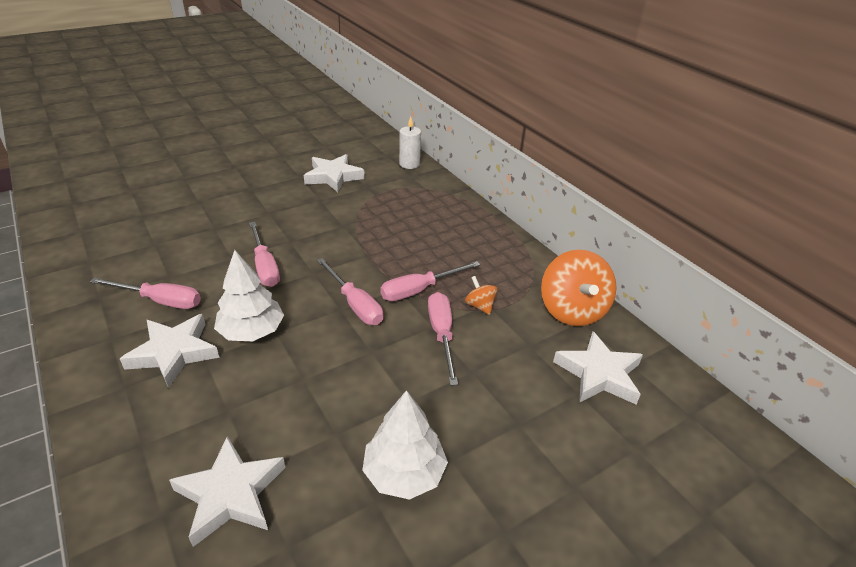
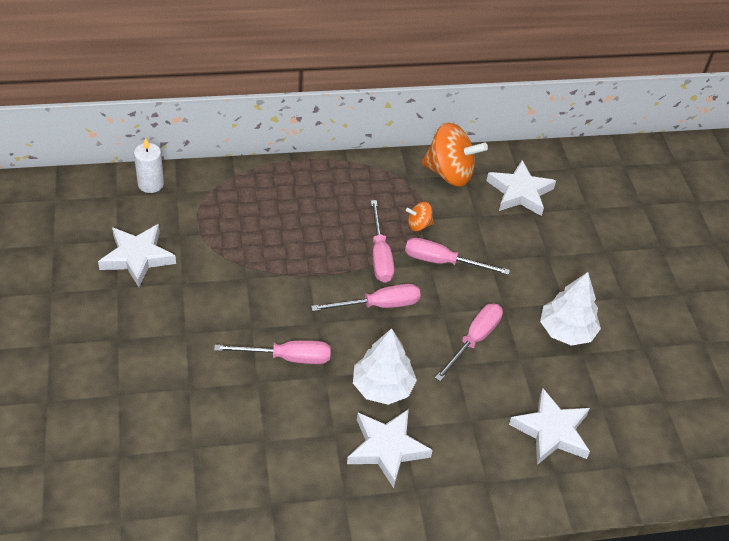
camera: 70 degrees left, 10 degrees up
pink screwdriver [90,278,201,309] -> pink screwdriver moved to [435,303,503,382]

